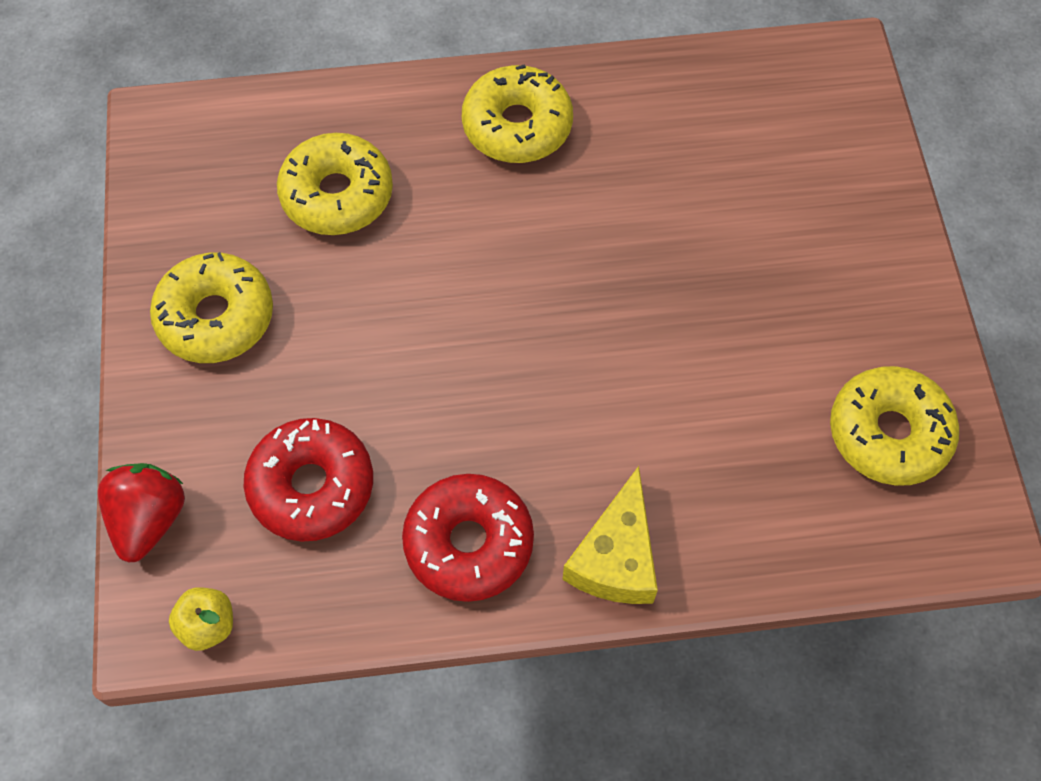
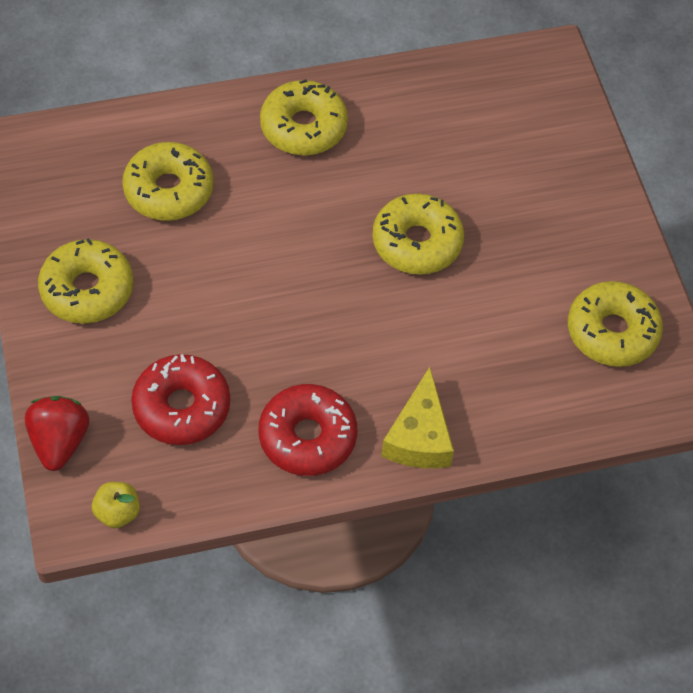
camera: 10 degrees left, 5 degrees down
none -> yellow donut [372,193,464,275]

